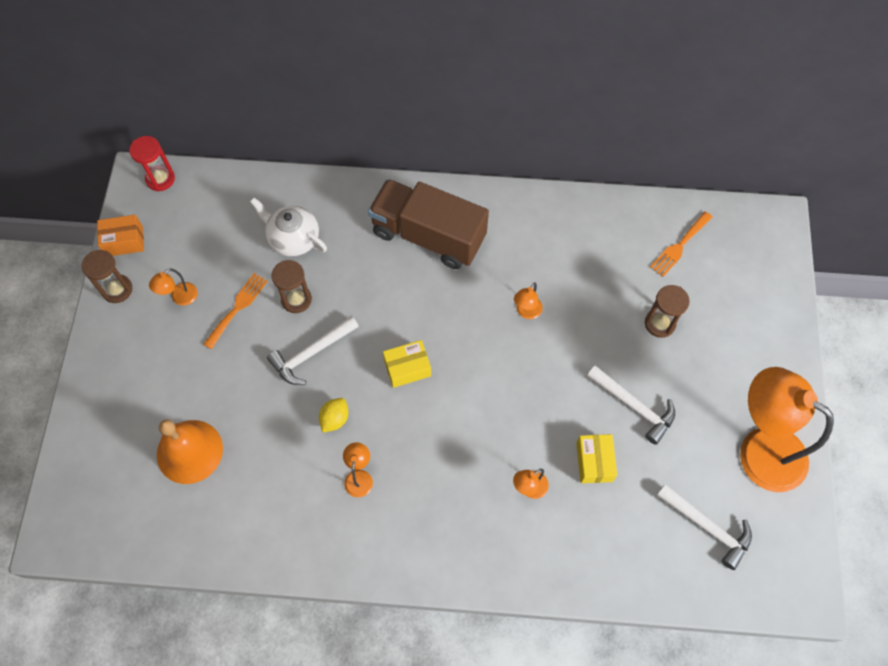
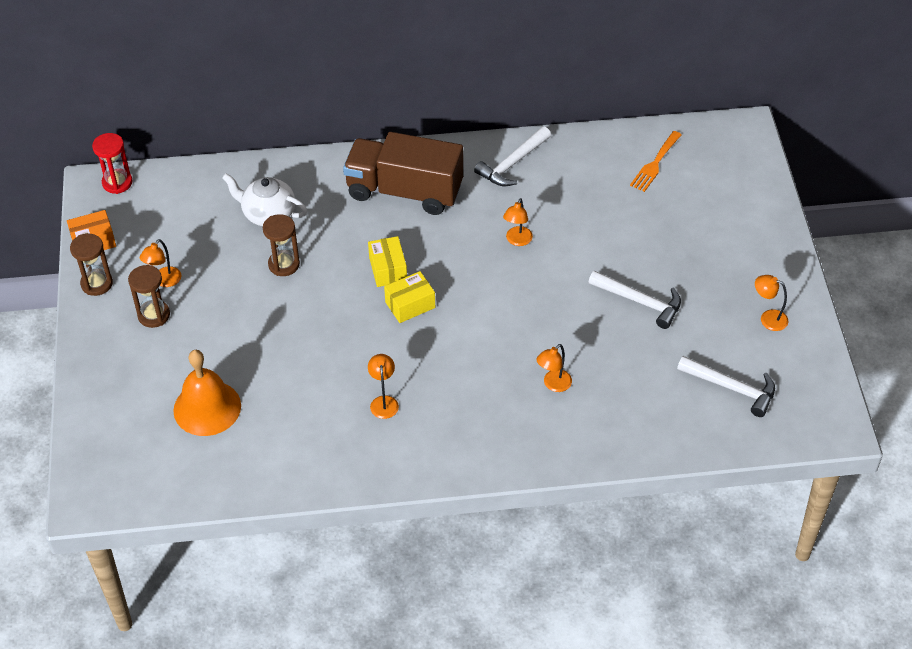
camera: 10 degrees left, 15 degrees down
orange fork [203,273,268,349] -> none
white hammer [267,316,359,385] -> white hammer moved to [474,126,551,186]
yellow lemon [319,398,348,433] -> none
yellow box [576,434,617,483] -> yellow box moved to [368,236,407,287]
brown hourglass [645,285,690,338] -> brown hourglass moved to [128,265,170,328]
orange lamp [740,367,834,492] -> orange lamp [755,275,788,331], size x0.41

